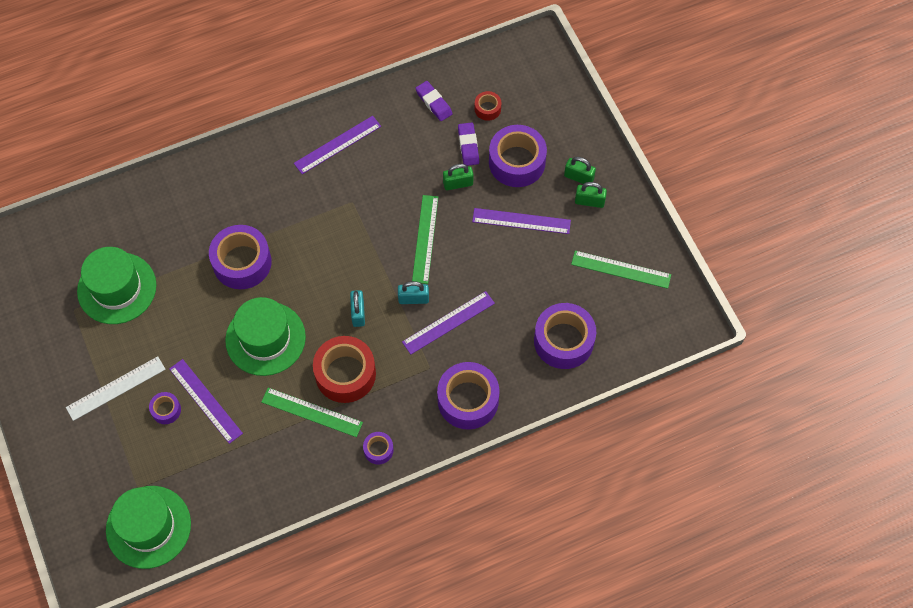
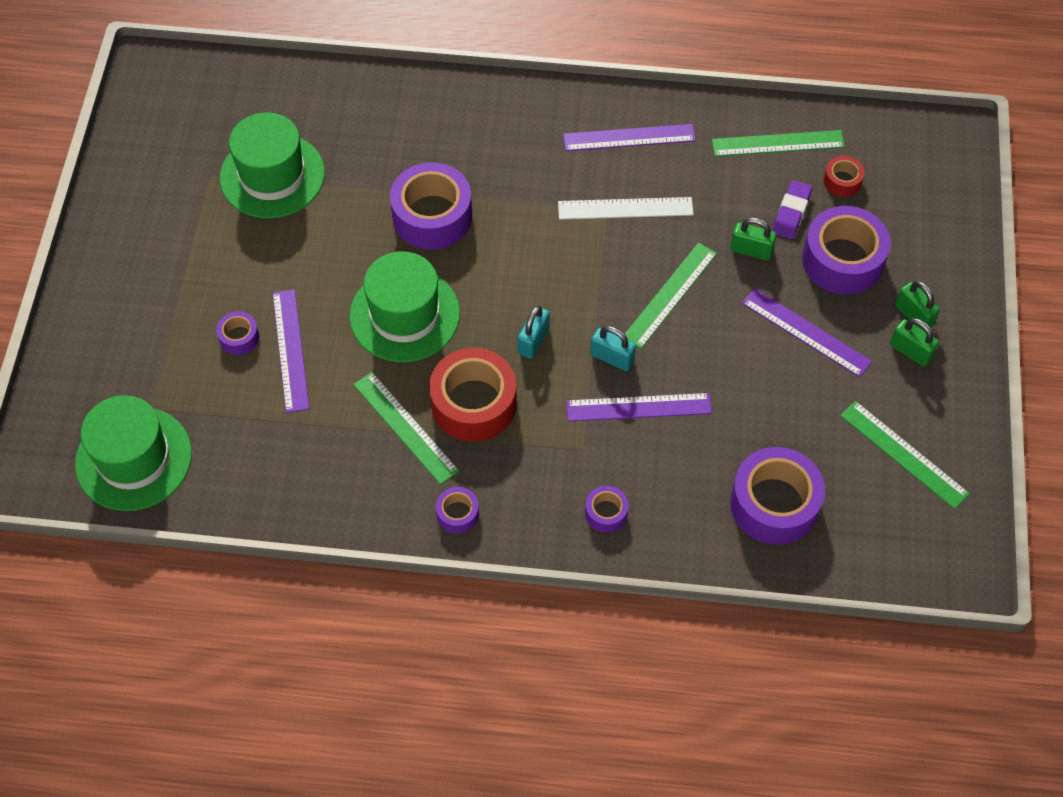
camera: 30 degrees right, 5 degrees down
white ruler [66,356,166,421] -> white ruler moved to [558,197,694,220]
purple eraser [415,81,453,121] -> green ruler [712,130,845,157]
purple tape [437,362,500,430] -> purple tape [585,486,628,532], size x0.48

